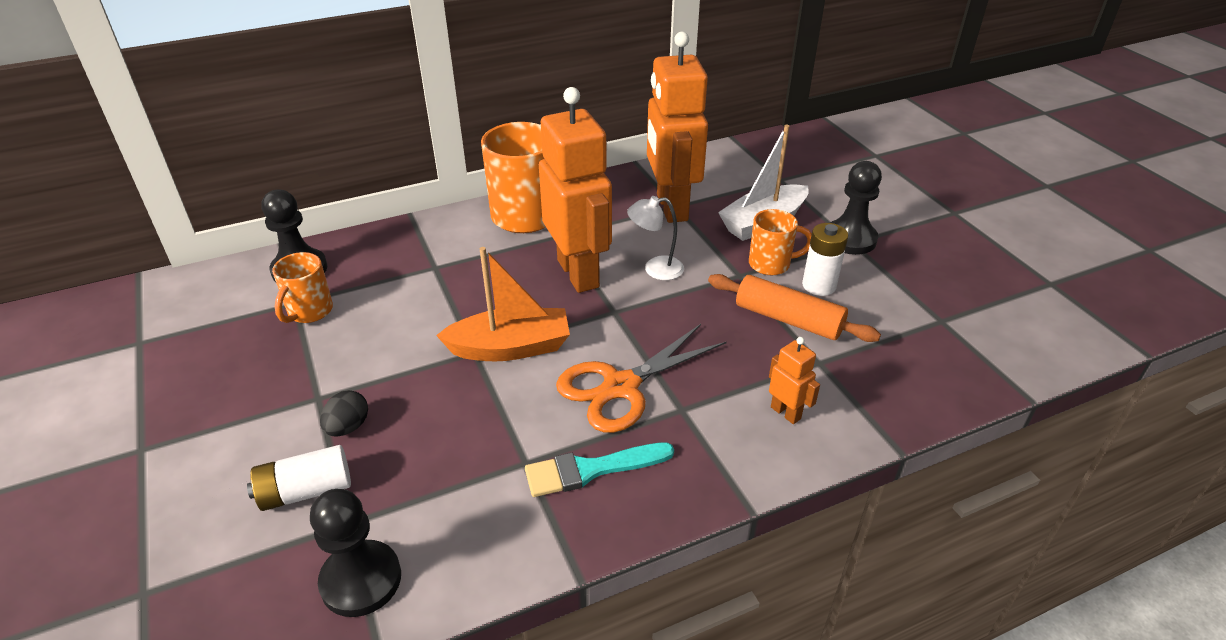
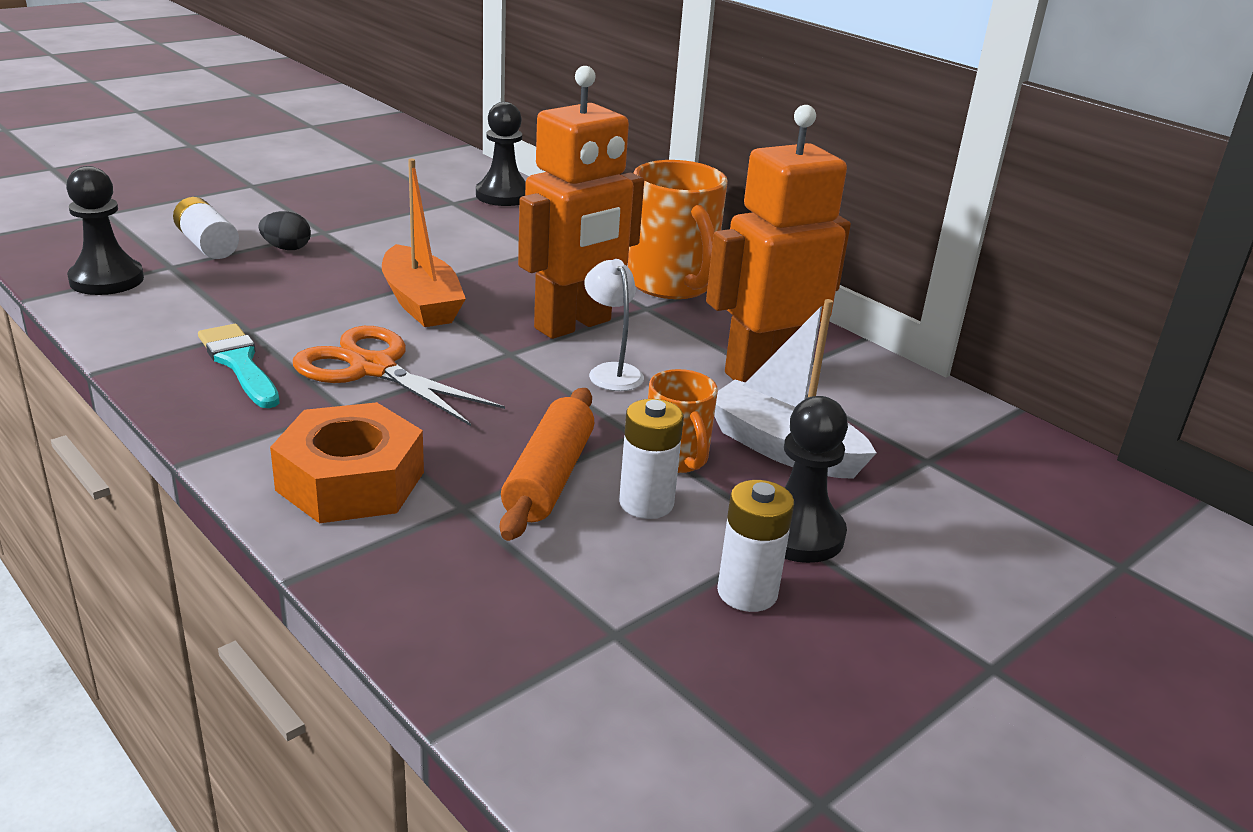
camera: 70 degrees right, 10 degrees down
orange mug [272,252,333,323] -> none
orange robot [769,337,820,424] -> orange nut [270,402,424,523]
none -> white battery [717,480,794,612]

